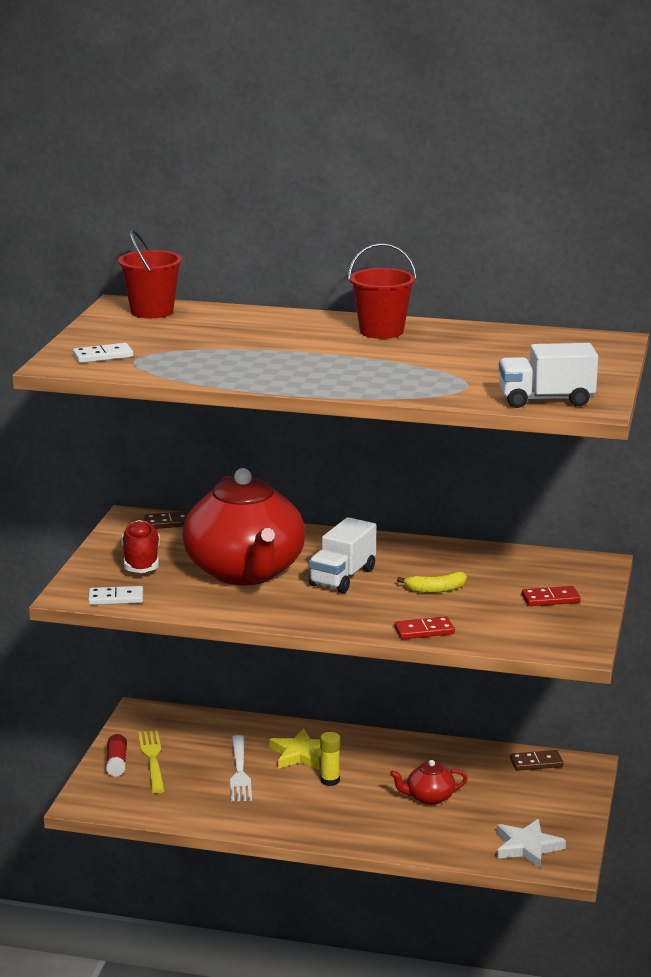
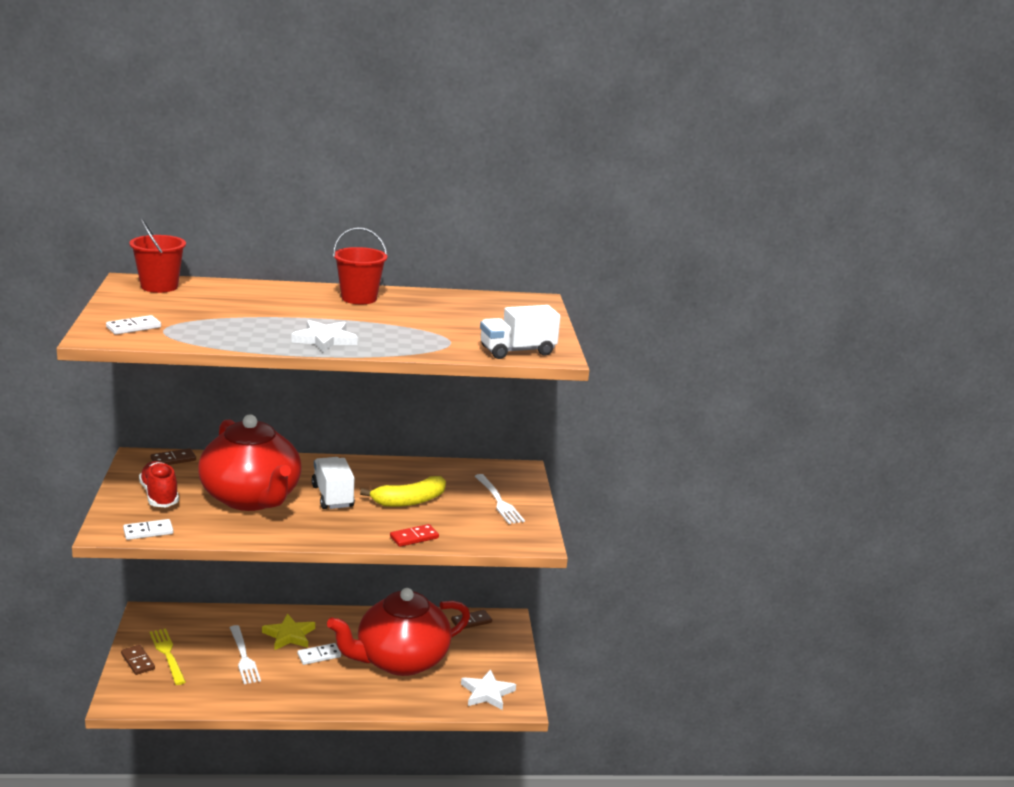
camera: 20 degrees left, 0 degrees up
red glue stick [106,734,127,777] -> brown domino [121,645,155,675]
white truck [308,517,376,593] -> white truck turned 150 degrees clockwise [312,457,355,509]
yellow glue stick [320,732,340,786] -> white domino [297,643,341,665]
red teapot [390,760,468,805] -> red teapot [327,588,470,676], size x2.47
yellow banana [397,572,467,593] -> yellow banana [360,476,446,507], size x1.60
red domino [522,586,581,606] -> white fork [475,474,525,524]
none -> white star [291,320,358,353]

